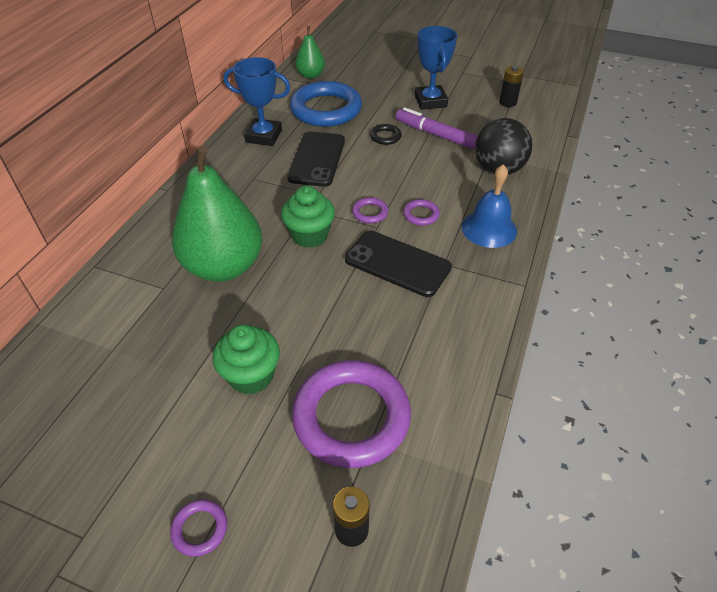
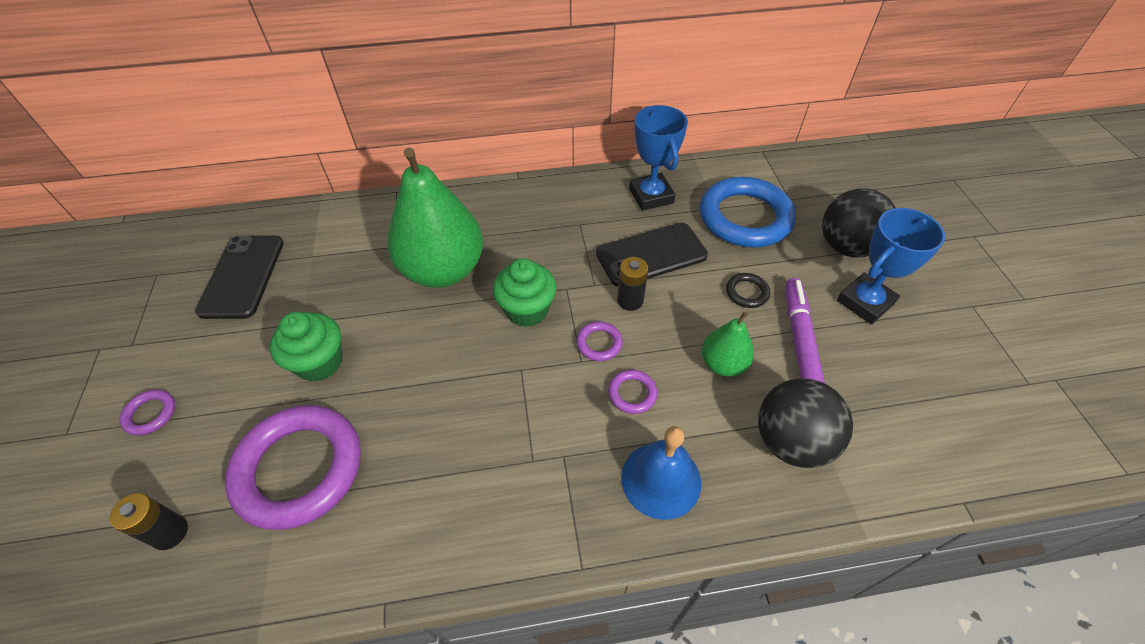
camera: 60 degrees right, 5 degrees up
green pear [295,26,325,79] -> green pear moved to [702,311,754,377]
black phone [345,231,452,297] -> black phone moved to [195,235,284,319]
black battery [499,66,524,107] -> black battery moved to [617,257,648,311]
none -> black ball [822,188,896,258]

